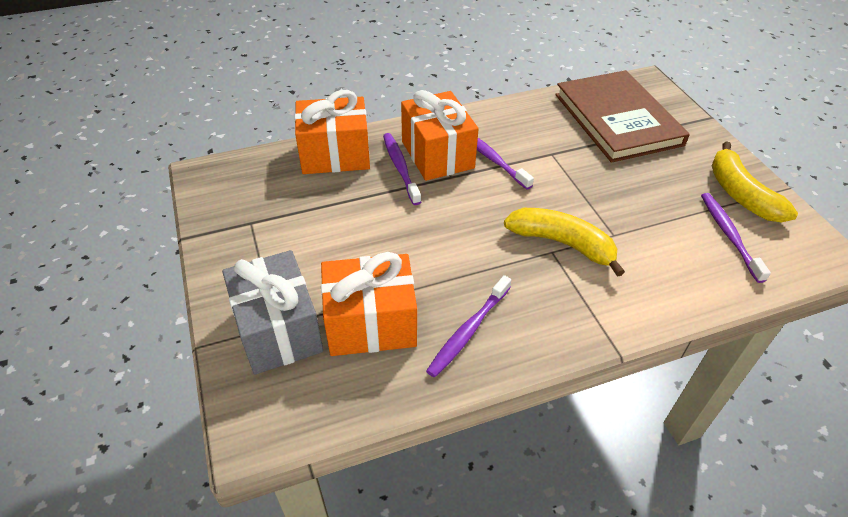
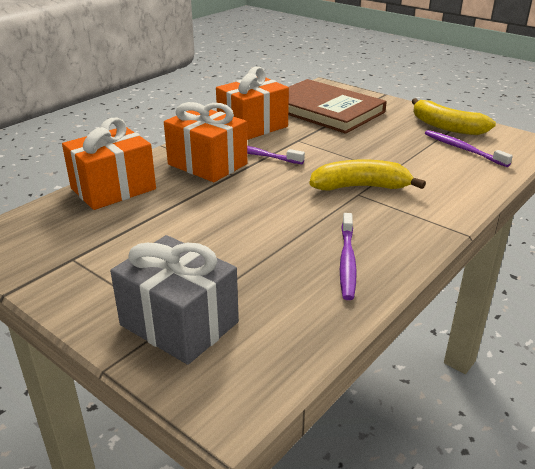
camera: 30 degrees left, 15 degrees down
orange gift [321,252,417,356] -> orange gift moved to [216,66,289,140]
purple toothbrush [383,133,421,205] -> none

